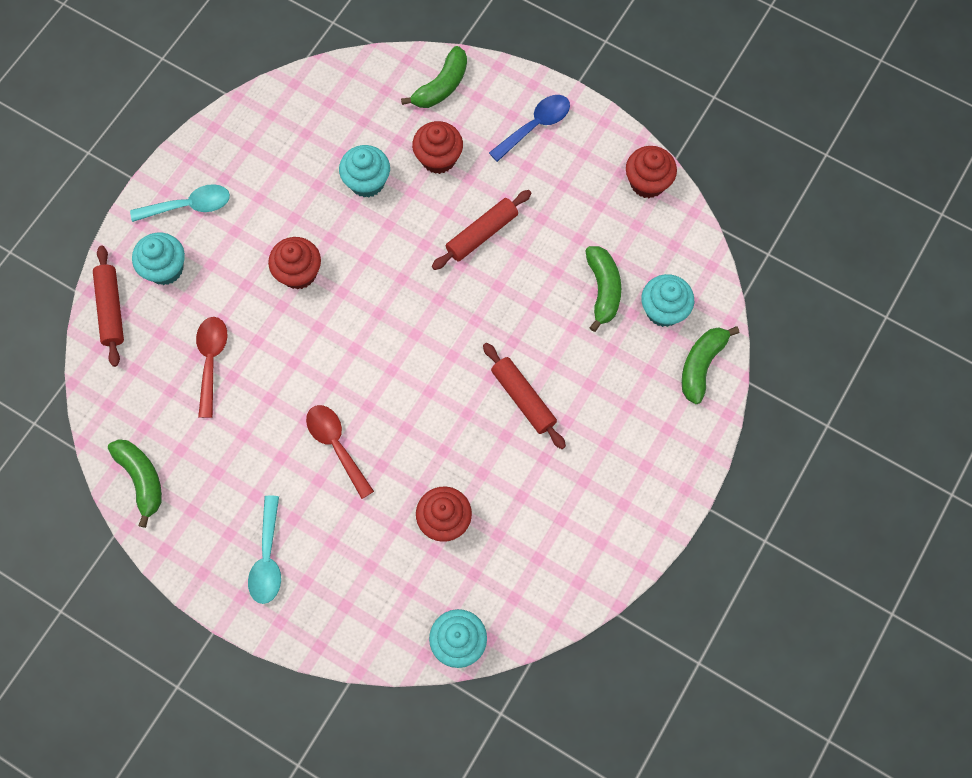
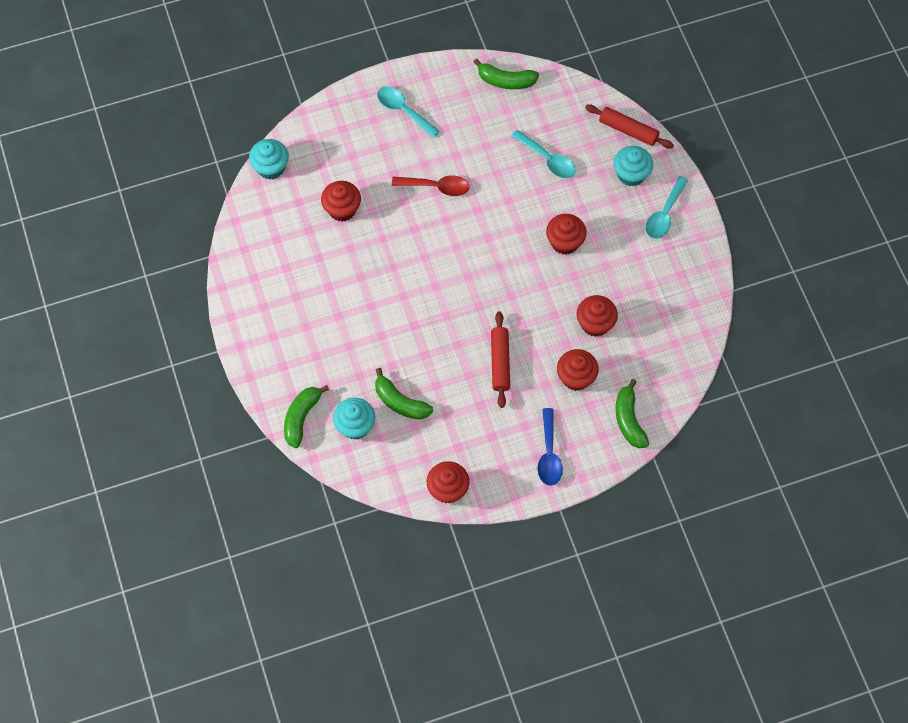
camera: 130 degrees right, 5 degrees down
red spoon [196,317,227,418] -> turquoise spoon [511,130,576,178]
turquoise cupcake [339,145,390,198] -> red cupcake [577,295,618,337]
red rolling pin [483,343,566,449] -> none
green banana [682,326,739,404] -> green banana turned 135 degrees counterclockwise [284,385,329,448]

